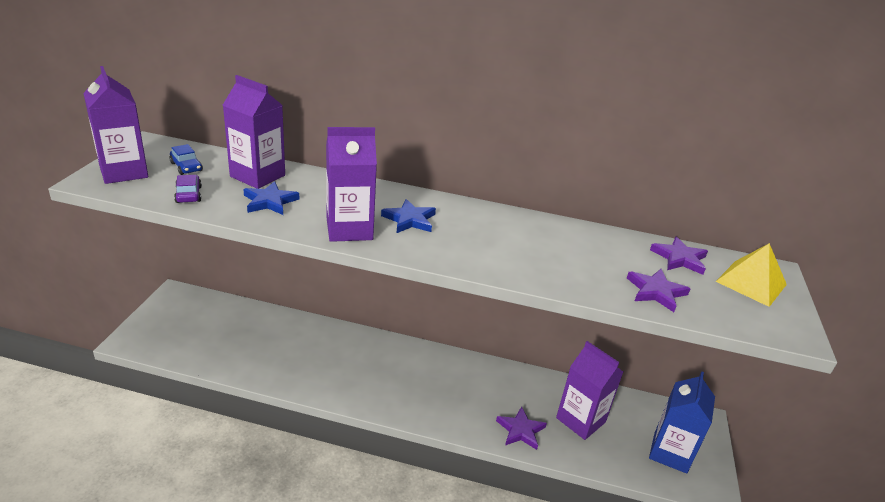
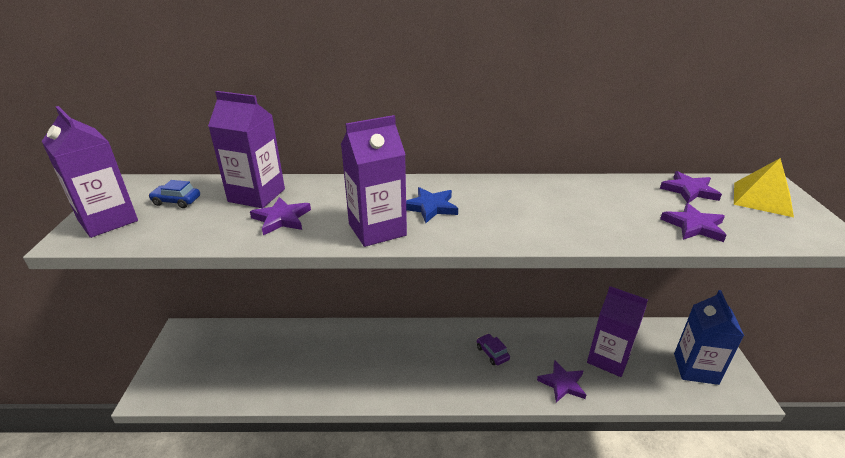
camera: 10 degrees left, 0 degrees up
blue car [169,144,203,175] -> blue car turned 150 degrees clockwise [148,180,200,208]
purple car [174,175,202,203] -> purple car moved to [477,334,510,365]
blue star [243,181,299,215] -> purple star [250,197,311,235]

